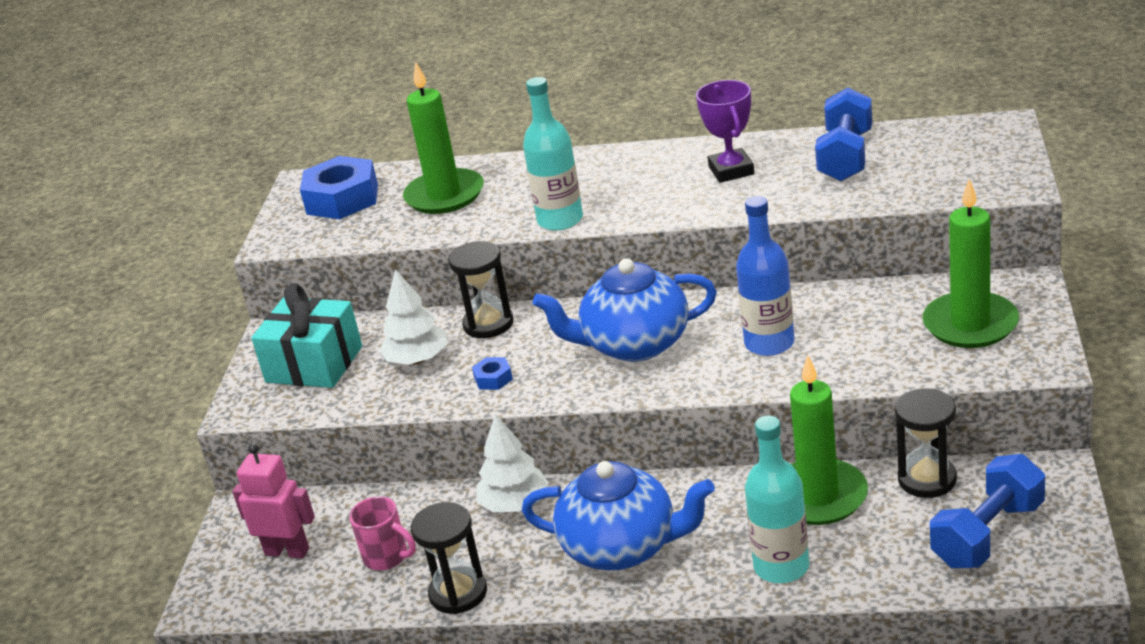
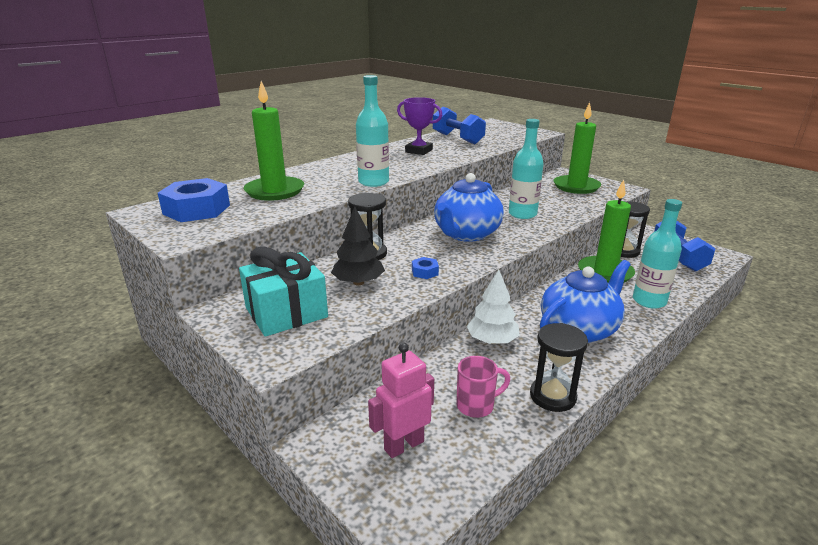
camera: 55 degrees left, 5 degrees down
white tree [379,269,447,365] -> black tree [331,206,385,285]
blue bottle [736,196,794,356] -> turquoise bottle [509,119,544,219]

